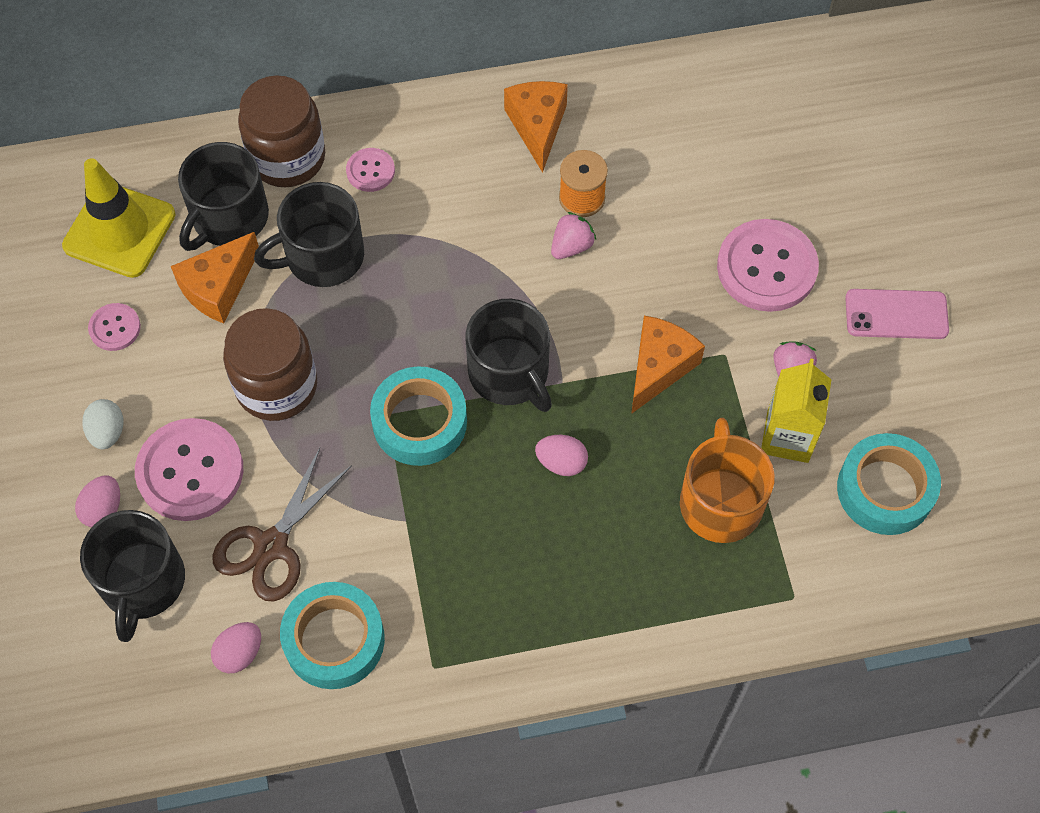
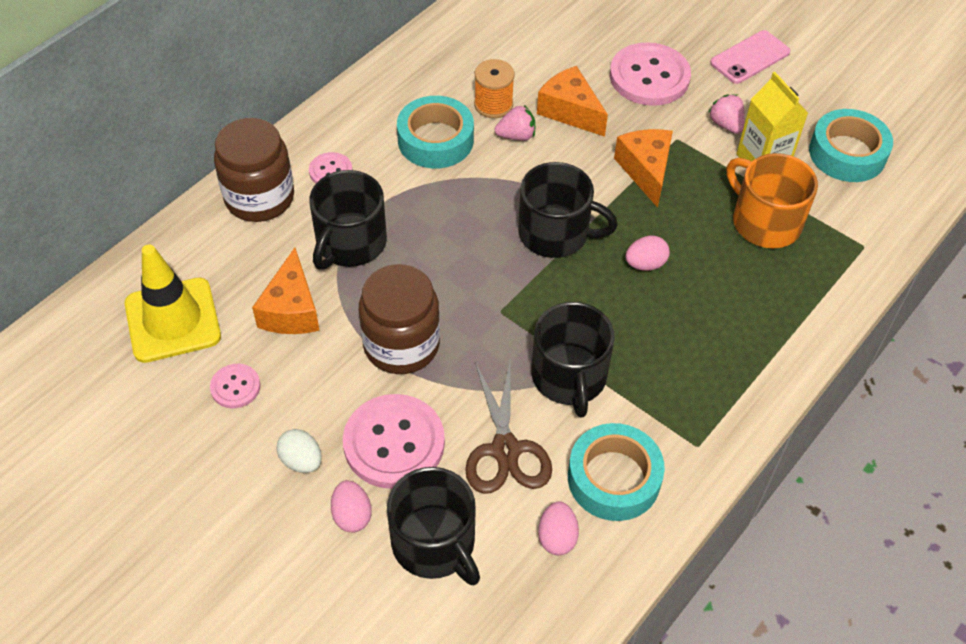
camera: 40 degrees left, 10 degrees down
black mug [178,142,269,251] -> black mug moved to [531,302,615,417]
turquoise tape [370,366,467,466] -> turquoise tape moved to [397,96,474,168]
orange cheese [504,81,568,173] -> orange cheese moved to [537,66,608,137]
pink strawberry [551,212,596,259] -> pink strawberry turned 75 degrees clockwise [495,105,535,141]

